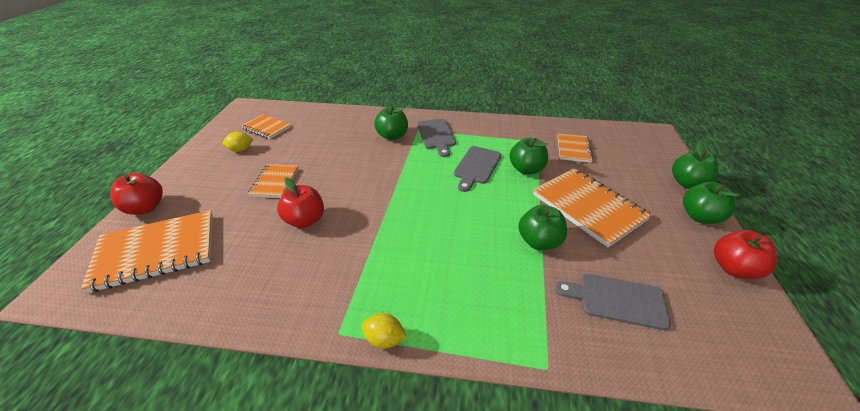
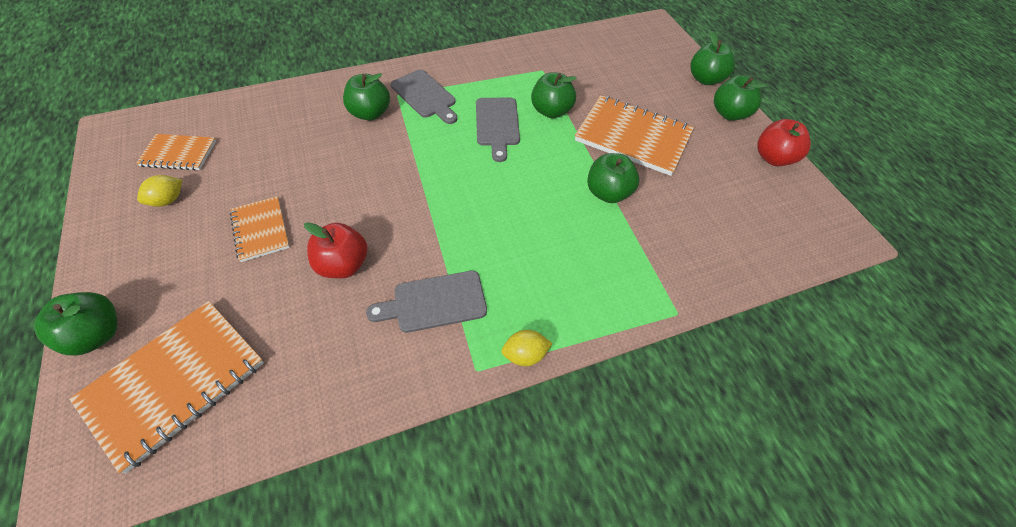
camera: 30 degrees left, 15 degrees up
red apple [111,173,163,215] -> green apple [34,292,117,356]
grey cutting board [555,274,671,330] -> grey cutting board moved to [366,271,487,333]
orange notebook [558,133,593,163] -> none

